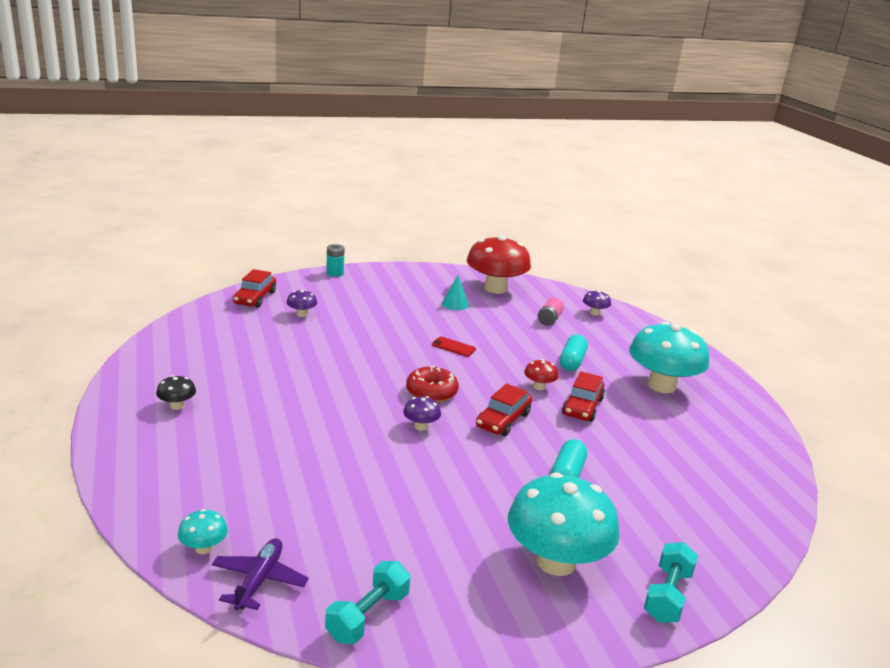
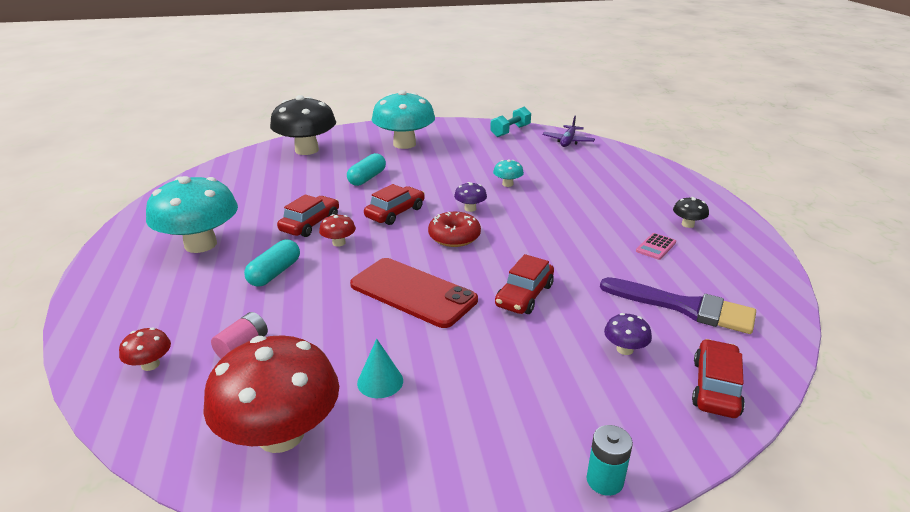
camera: 170 degrees left, 5 degrees up
turquoise mushroom [178,509,228,554] -> turquoise mushroom moved to [493,160,524,187]
red phone [432,337,476,357] -> red phone [350,258,478,328], size x2.33
purple mushroom [583,290,611,316] -> red mushroom [119,328,171,371]
turquoise dumbbell [644,542,698,623] -> none
none -> black mushroom [270,95,336,155]
none -> red car [495,254,554,314]
none -> purple brush [600,277,756,334]
none -> pink calculator [636,233,676,260]

